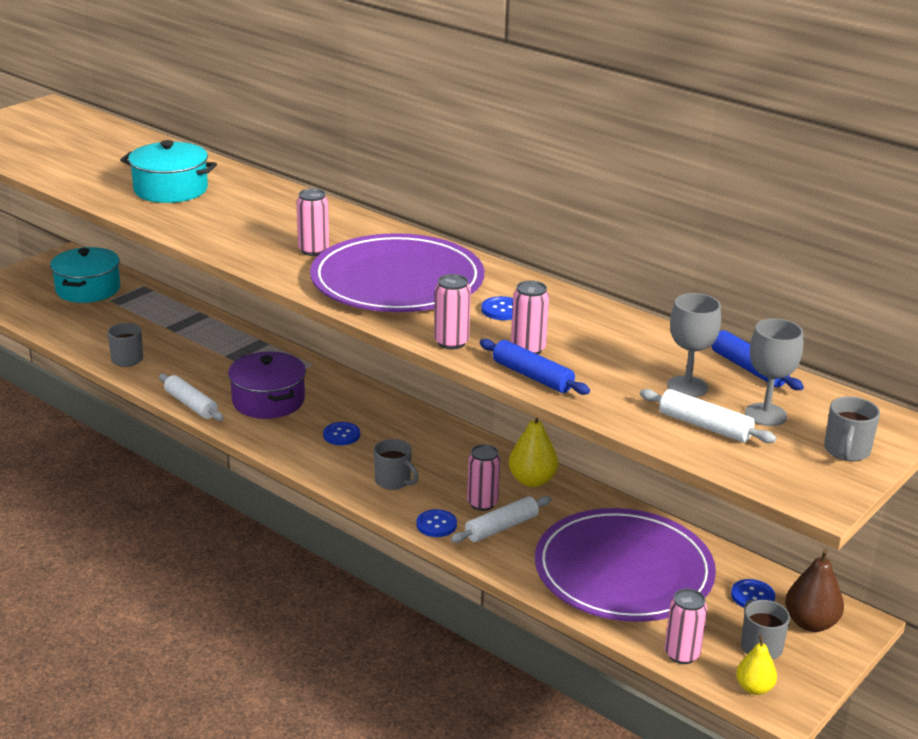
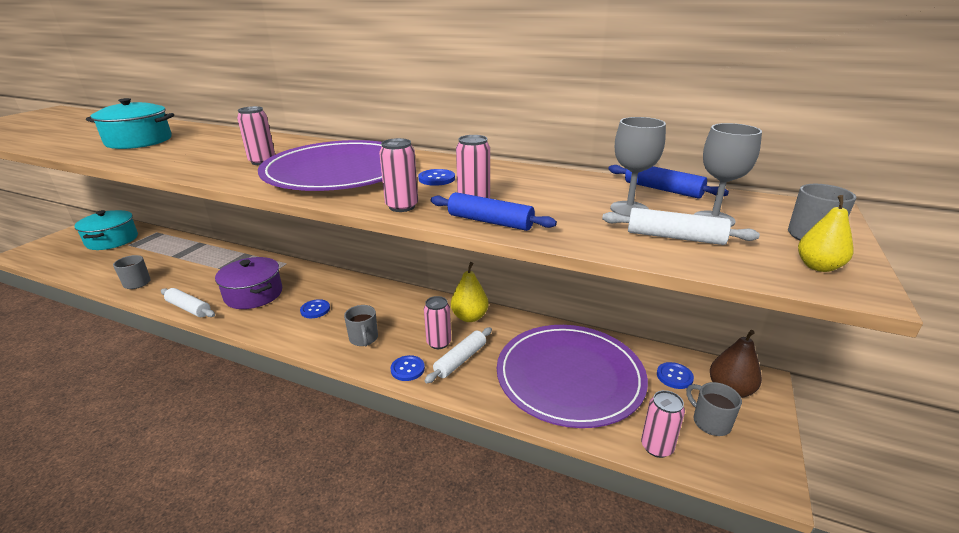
camera: 15 degrees left, 0 degrees up
grey mug [374,439,418,490] -> grey mug turned 45 degrees clockwise [344,305,378,346]
yellow pear [736,635,777,695] -> yellow pear moved to [798,195,854,272]

